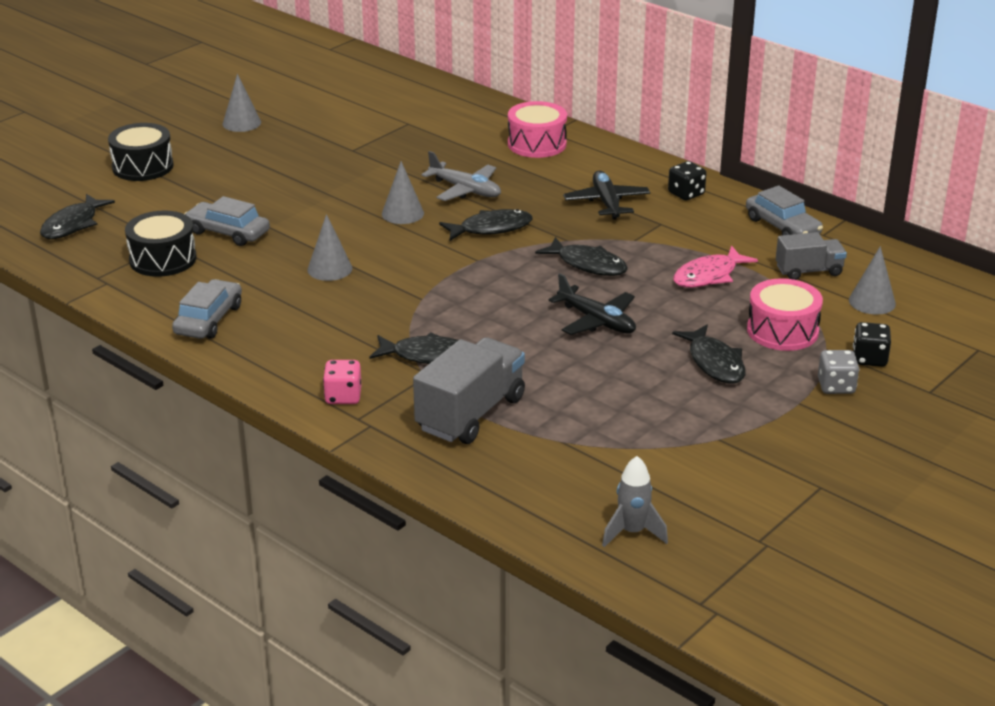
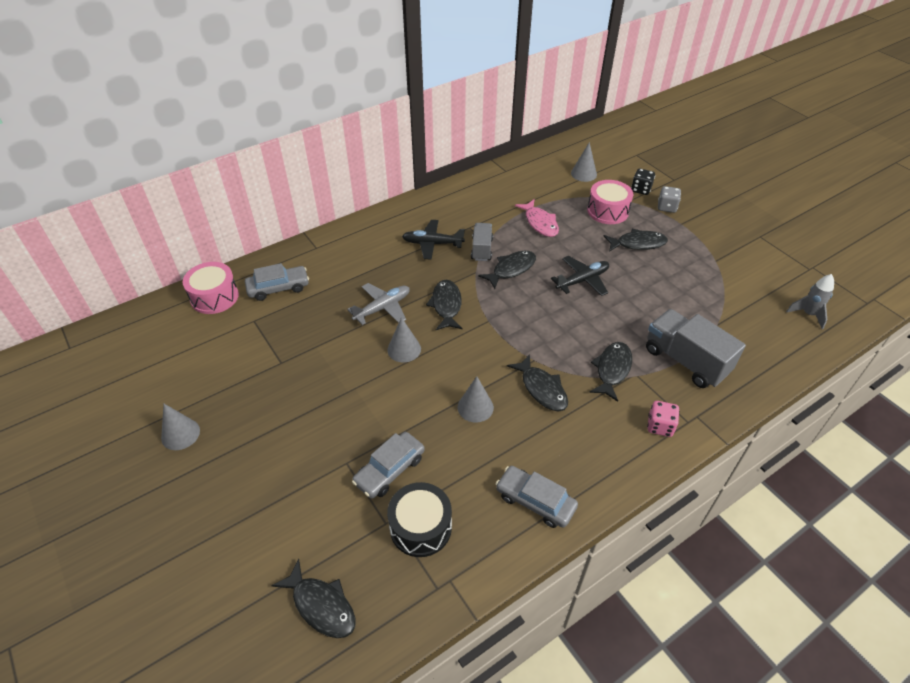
camera: 75 degrees left, 15 degrees up
black drum [108,123,174,181] -> none
pink drum [508,101,567,158] -> pink drum moved to [183,262,239,314]
black dice [668,161,706,200] -> none
grey car [746,185,823,235] -> grey car moved to [245,263,309,301]
grey truck [776,232,847,280] -> grey truck moved to [471,223,493,261]
none -> black fish [507,354,568,411]

